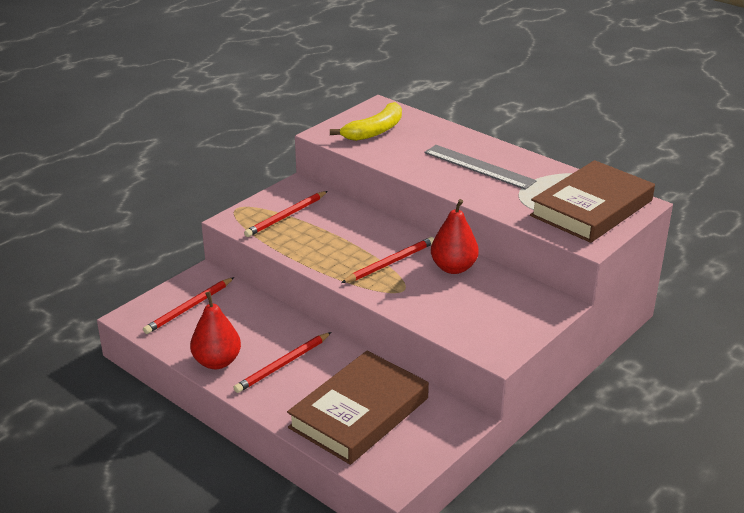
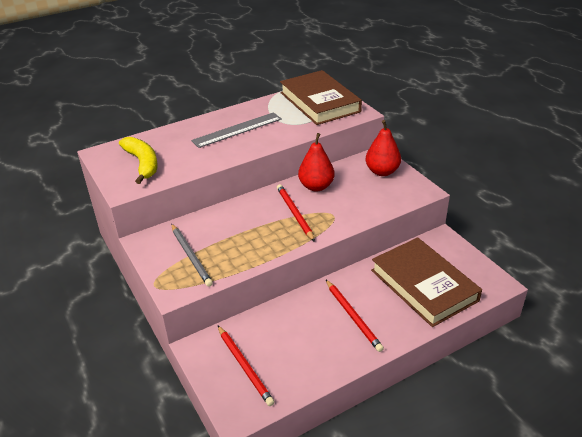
camera: 70 degrees left, 5 degrees up
red pear [190,291,241,369] -> red pear moved to [366,120,401,176]
red pencil [244,191,328,237] -> grey pencil [171,224,213,287]

